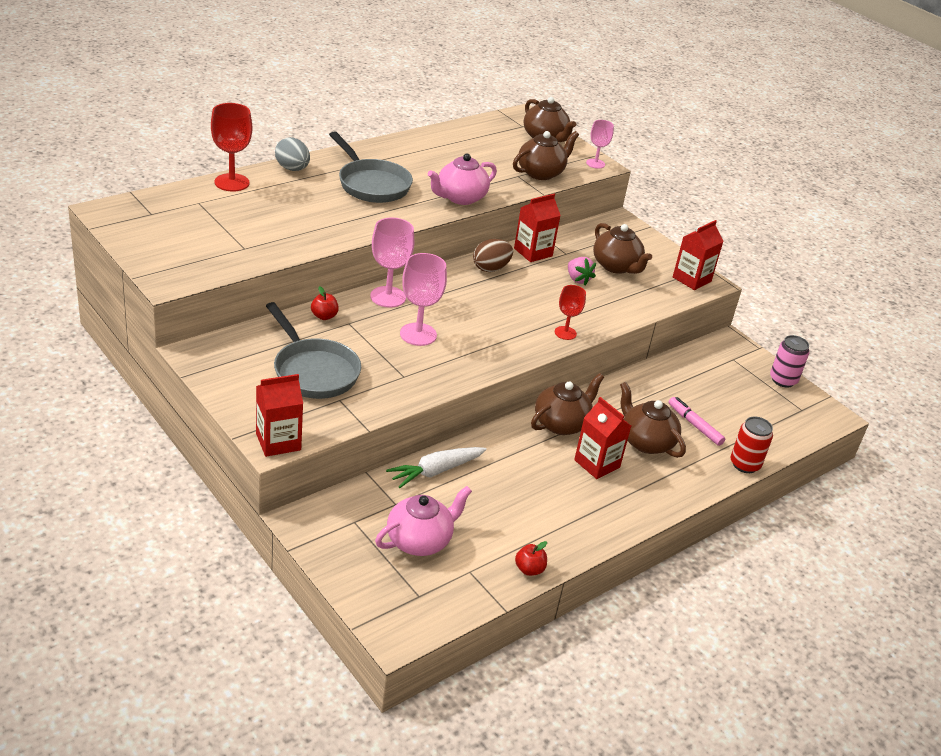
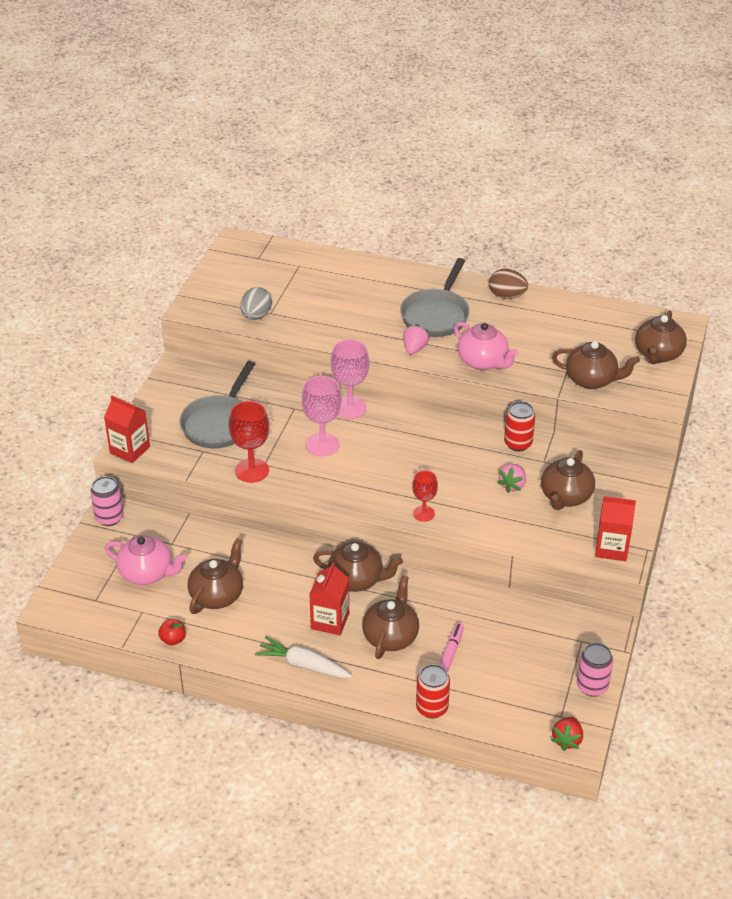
camera: 60 degrees right, 5 degrees up
red goblet [211,103,252,191] -> red goblet moved to [229,401,269,483]
grey egg [275,137,310,171] -> grey egg moved to [240,287,272,320]
red apple [311,286,339,320] -> none
white carrot [386,447,487,488] -> white carrot moved to [255,636,352,678]
pink teapot [428,154,497,205] -> pink teapot turned 150 degrees counterclockwise [454,322,519,370]
brown egg [473,239,513,272] -> brown egg moved to [489,269,528,299]
red carton [514,194,561,262] -> red can [504,401,535,451]
pink goblet [586,120,614,169] -> none
none -> pink can [90,476,124,526]
none -> brown teapot [188,538,243,614]
none -> pink strawberry [403,324,429,354]
none -> red strawberry [551,717,583,751]

